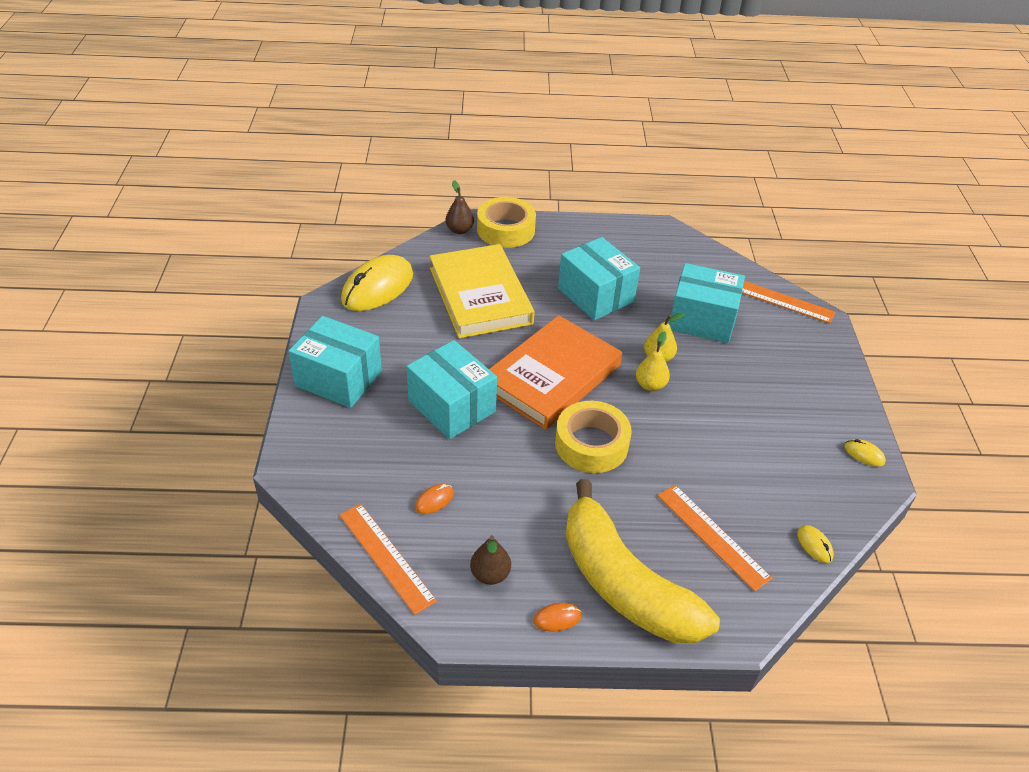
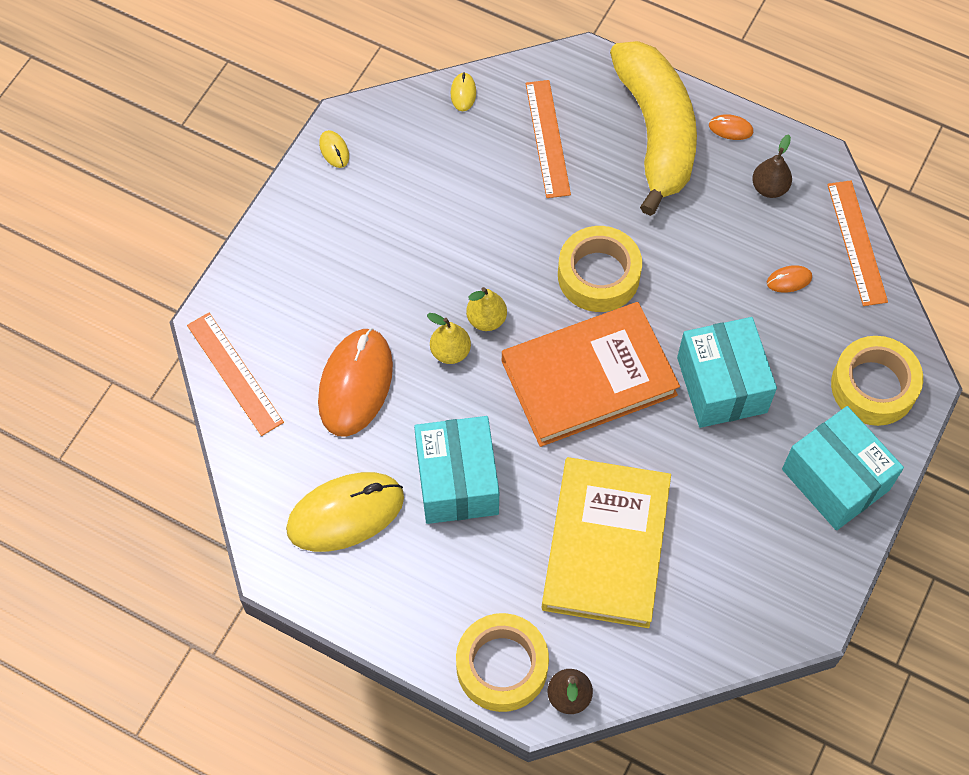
camera: 150 degrees left, 20 degrees up
yellow mouse [341,255,413,311] -> yellow mouse moved to [286,472,404,552]
turquoise box [669,263,745,343] -> orange mouse [318,328,393,437]
none -> yellow tape [831,336,923,426]

